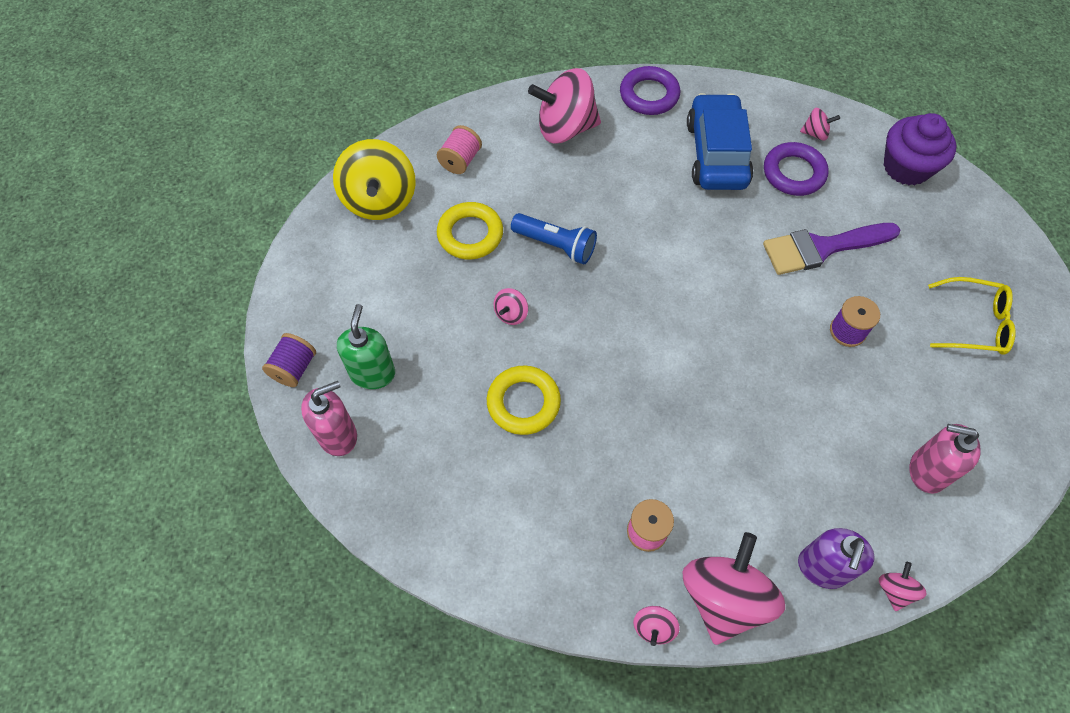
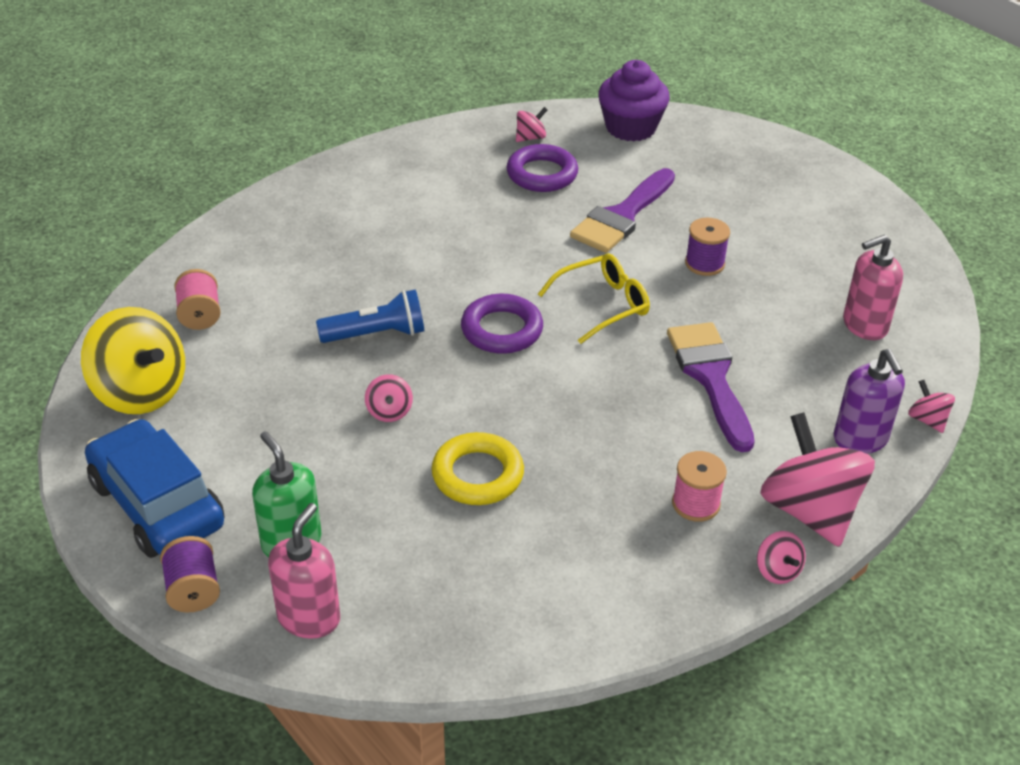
camera: 40 degrees left, 20 degrees down
yellow ring [437,202,503,260] -> none
pink spinning top [528,68,601,144] -> none
purple ring [620,66,680,115] -> purple ring moved to [461,294,543,354]
blue car [687,93,754,190] -> blue car moved to [85,419,224,558]
yellow glasses [928,277,1016,355] -> yellow glasses moved to [538,253,650,344]
none -> purple brush [667,322,755,452]

